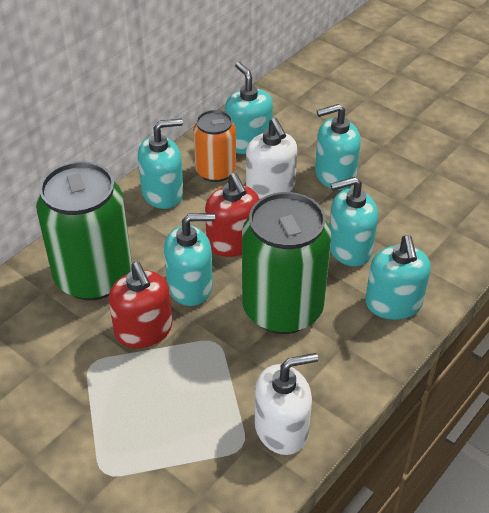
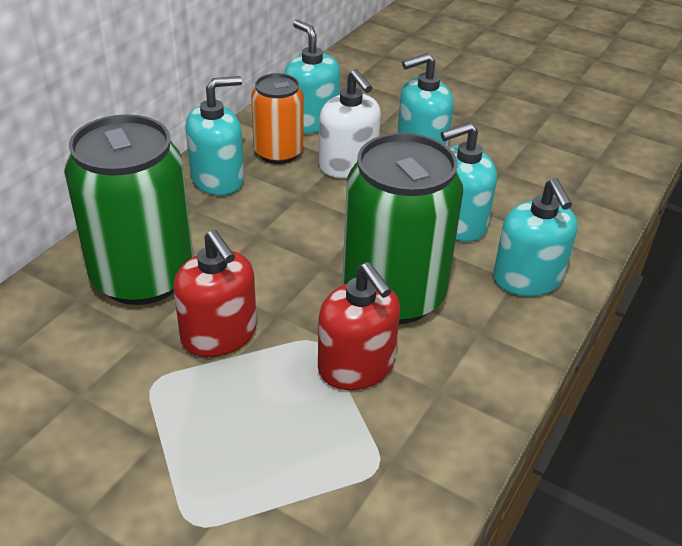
camera: 10 degrees left, 5 degrees down
turquoise soap dispenser [164,213,215,306] -> none
red soap dispenser [205,173,259,257] -> red soap dispenser moved to [318,262,400,390]
white soap dispenser [255,353,318,455] -> none

